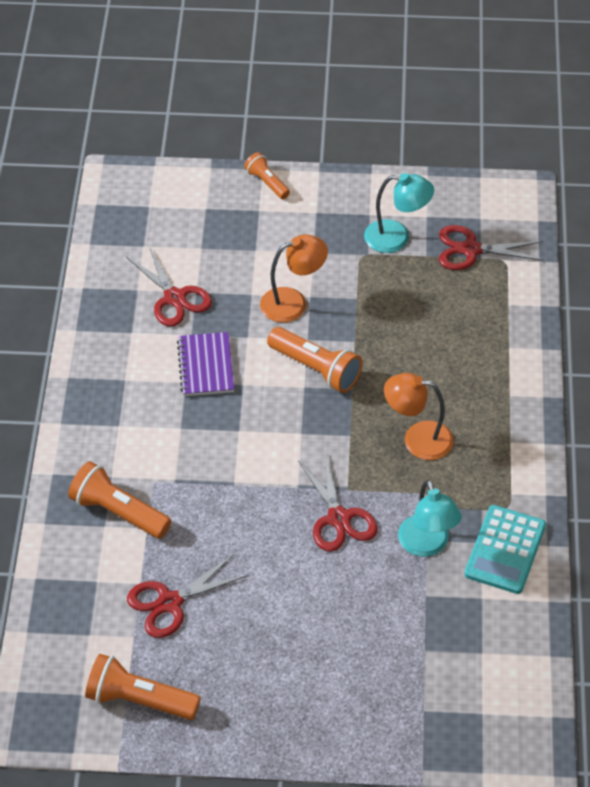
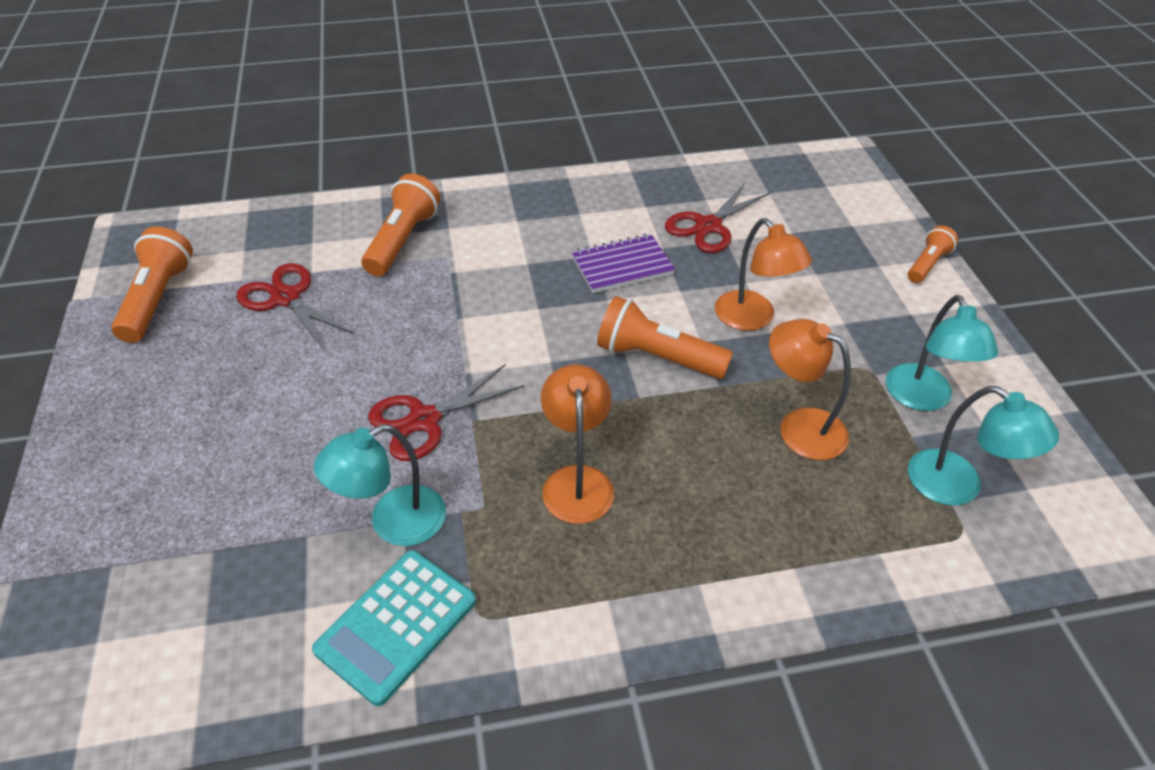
camera: 75 degrees right, 5 degrees down
orange flashlight [267,327,362,393] -> orange flashlight turned 90 degrees clockwise [597,296,733,379]
red scissors [439,225,544,270] -> turquoise lamp [908,386,1059,506]
turquoise calculator [464,505,546,594] -> turquoise calculator turned 60 degrees counterclockwise [312,550,476,706]
none -> orange lamp [769,319,851,460]

